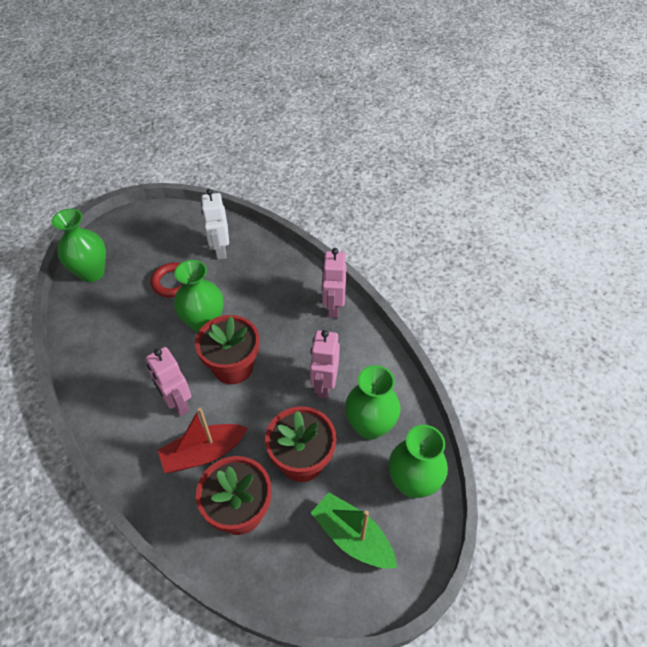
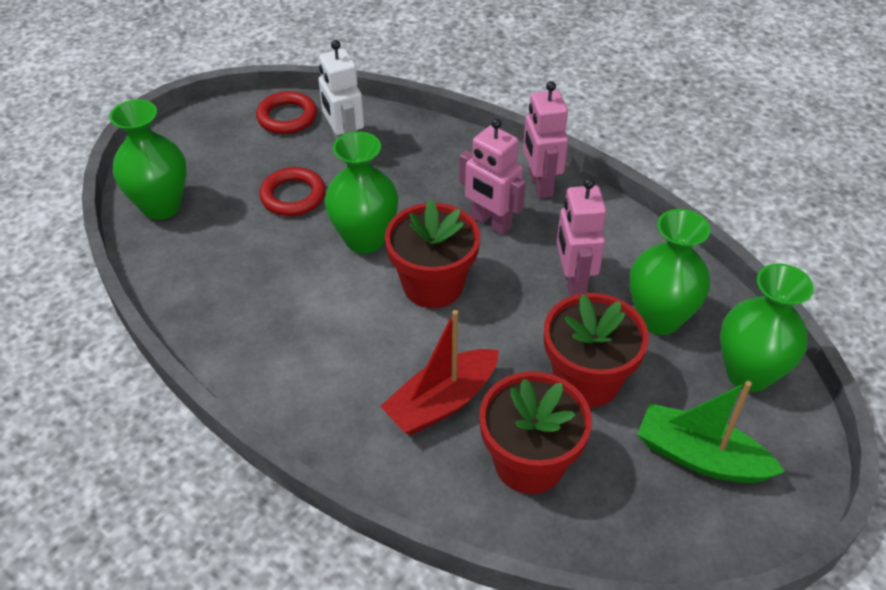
camera: 15 degrees left, 5 degrees down
pink robot [146,347,191,416] -> pink robot moved to [459,118,526,235]
none -> red ring [256,91,317,134]

